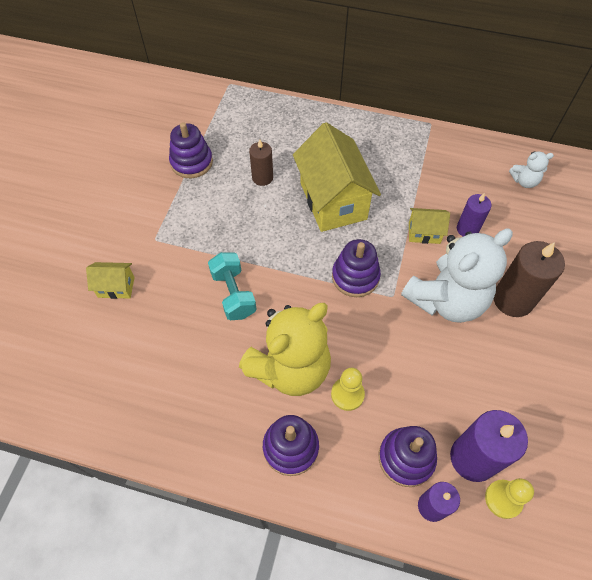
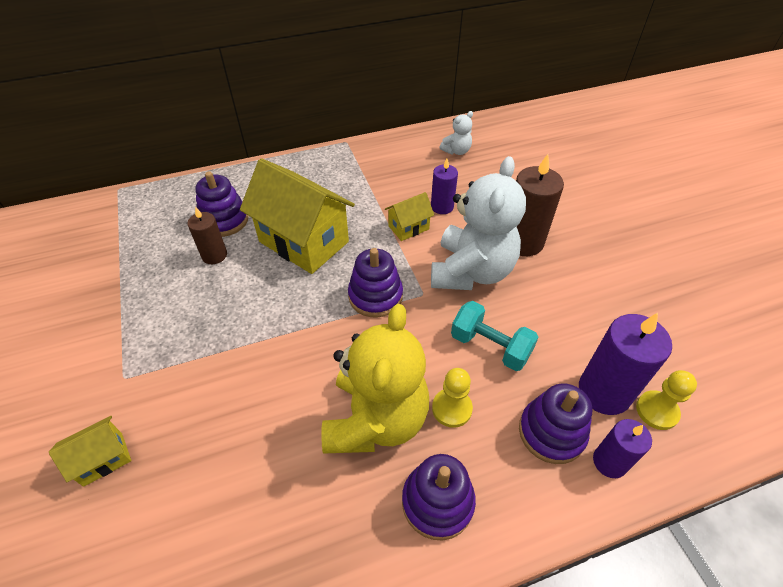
camera: 35 degrees left, 10 degrees down
purple stacking toy [169,122,213,178] -> purple stacking toy moved to [195,171,249,237]
turquoise dumbbell [208,252,256,320] -> turquoise dumbbell moved to [451,301,538,371]

